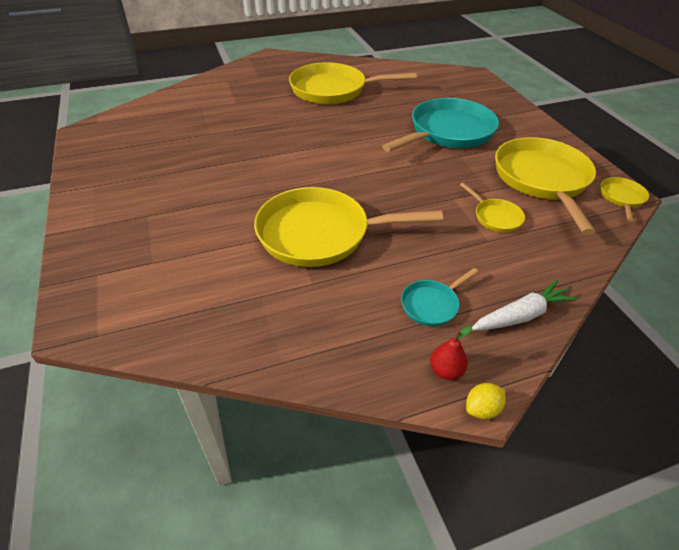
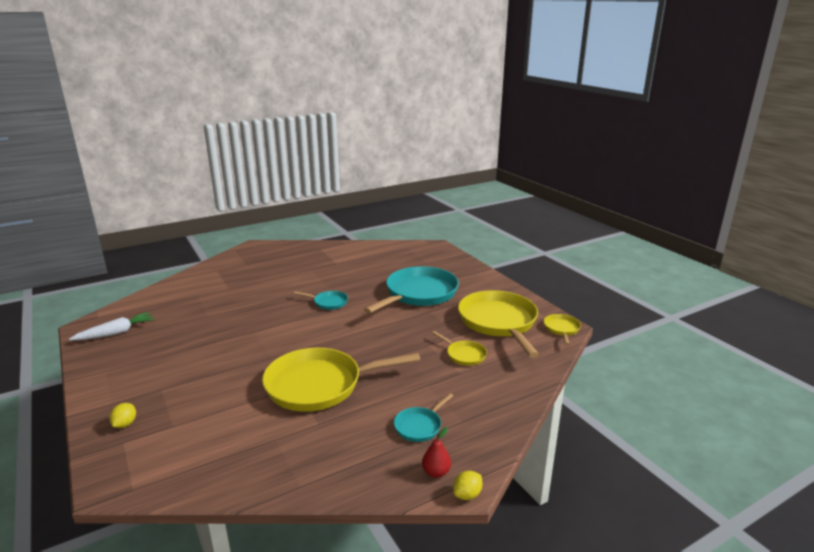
camera: 10 degrees left, 20 degrees down
yellow pan [289,62,417,104] -> none
white carrot [472,280,579,331] -> white carrot moved to [69,312,155,340]
none -> yellow lemon [109,403,136,428]
none -> turquoise pan [294,291,348,310]

